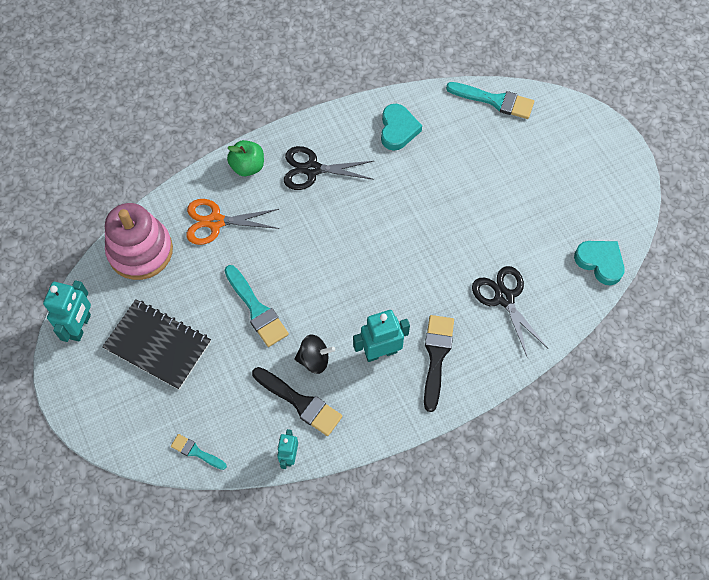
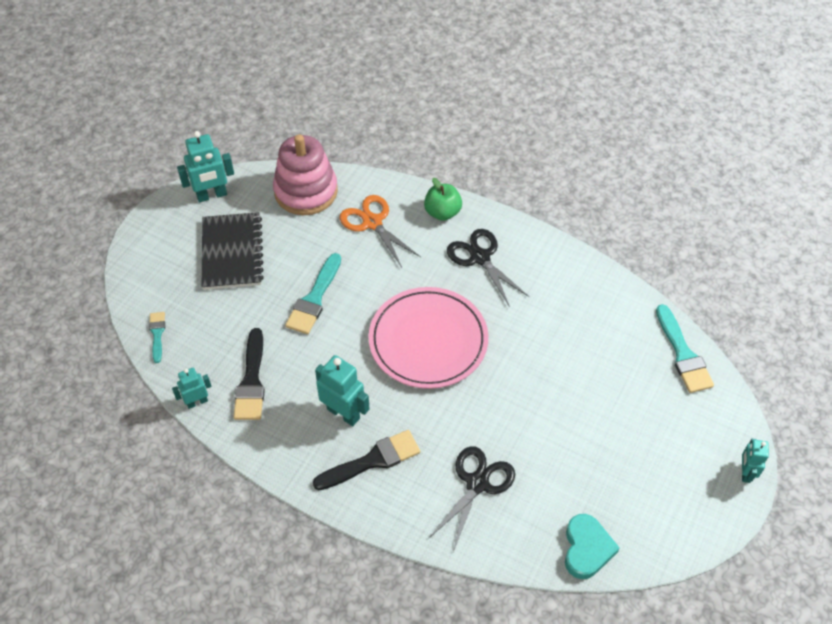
camera: 55 degrees right, 10 degrees down
black spinning top [294,334,335,374] -> none
turquoise heart [381,104,422,151] -> none
none -> pink plate [368,287,488,389]
none -> turquoise robot [742,439,769,483]

